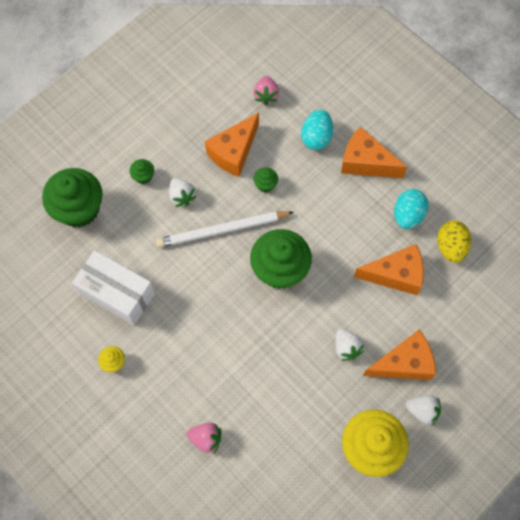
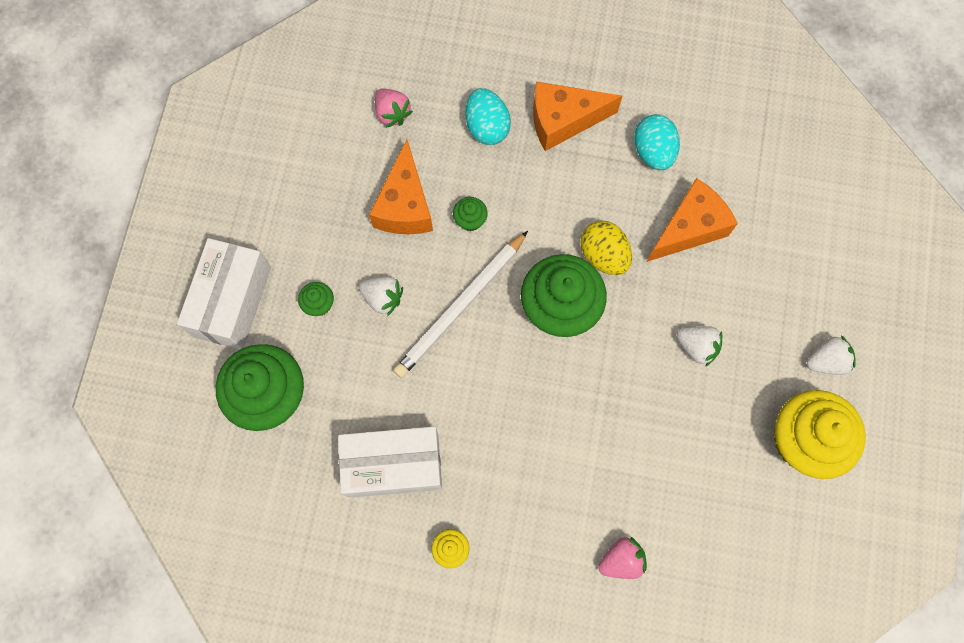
camera: 35 degrees left, 5 degrees up
orange cheese [363,329,436,380] -> none
yellow egg [437,221,471,263] -> yellow egg moved to [580,221,632,275]
none -> white box [177,238,271,349]

